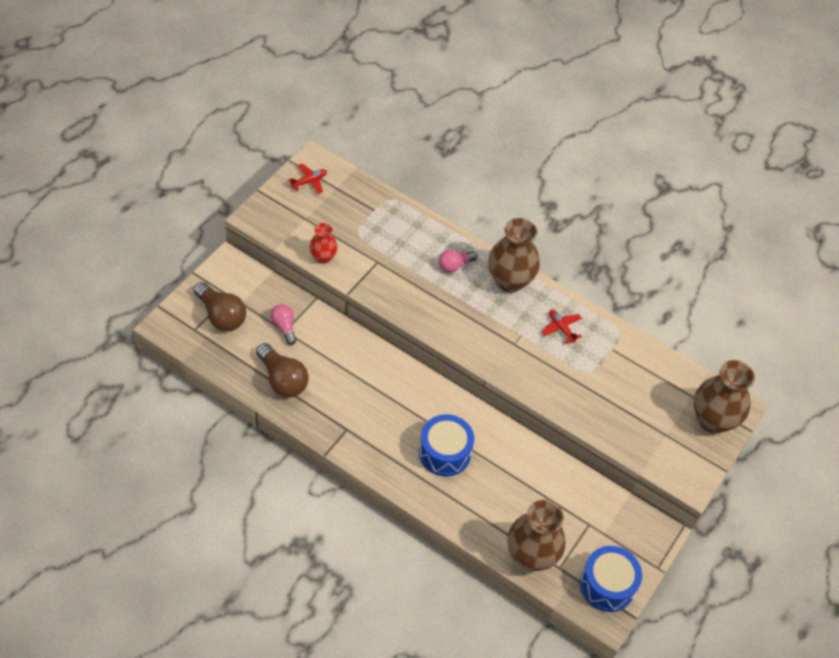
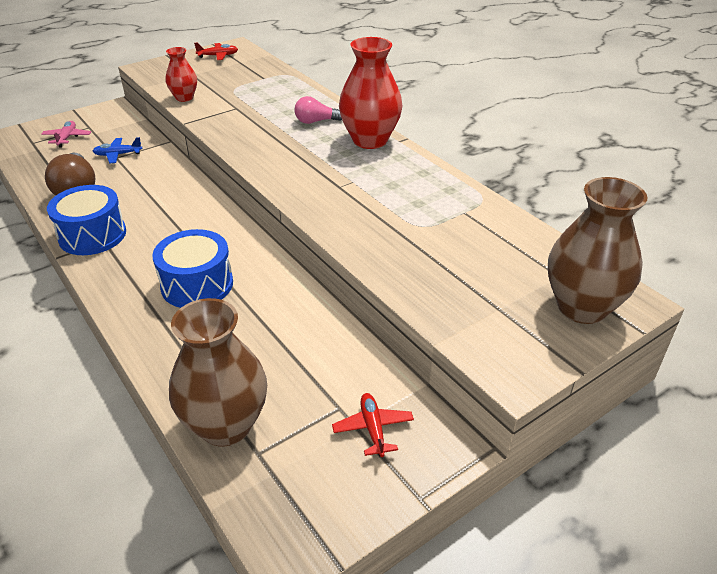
camera: 25 degrees right, 15 degrees down
brown light bulb [194,282,246,331] -> pink plane [41,121,91,148]
pink light bulb [270,304,296,345] -> blue plane [93,137,142,164]
brown vase [488,218,540,293] -> red vase [339,37,402,149]
red plane [541,309,582,344] -> red plane moved to [332,393,414,457]
blue drum [580,546,642,612] -> blue drum moved to [47,185,126,255]

